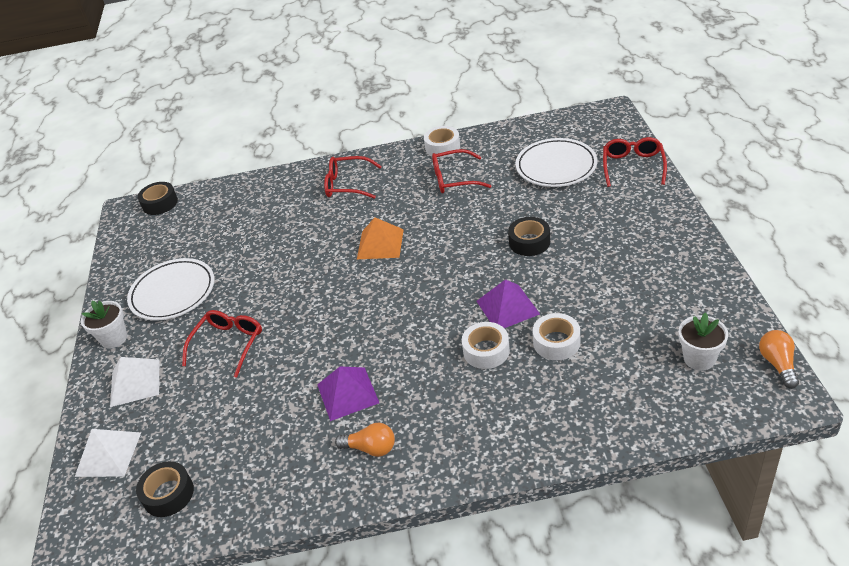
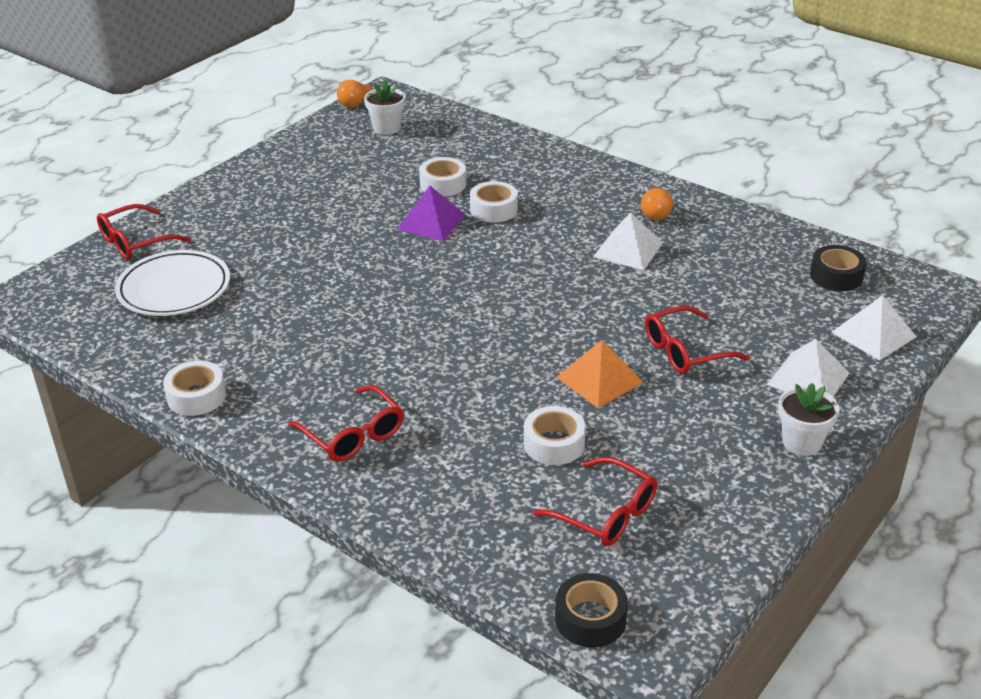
camera: 140 degrees left, 5 degrees down
white plate [127,258,214,320] -> none
purple pyramid [317,366,379,421] -> white pyramid [593,213,663,270]
orange light bulb [335,423,395,457] -> orange light bulb turned 150 degrees counterclockwise [641,185,673,220]
orange pyramid [357,217,404,259] -> orange pyramid moved to [556,340,644,408]
red glasses [432,149,491,193] -> red glasses moved to [533,457,657,546]
black tape [508,217,550,256] -> none
none -> white tape [524,406,586,465]

